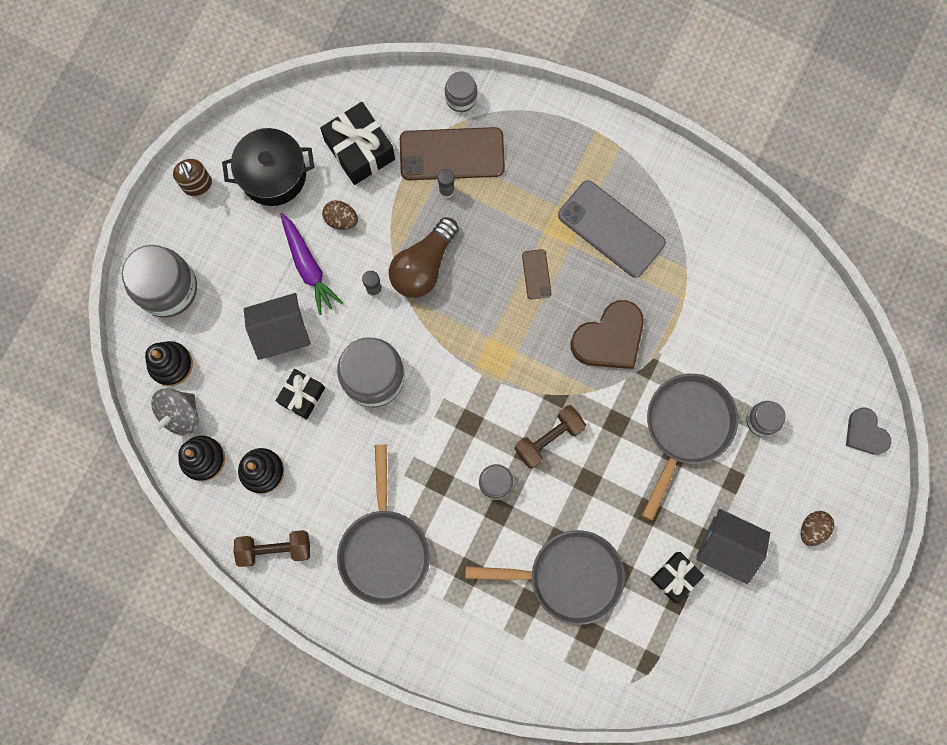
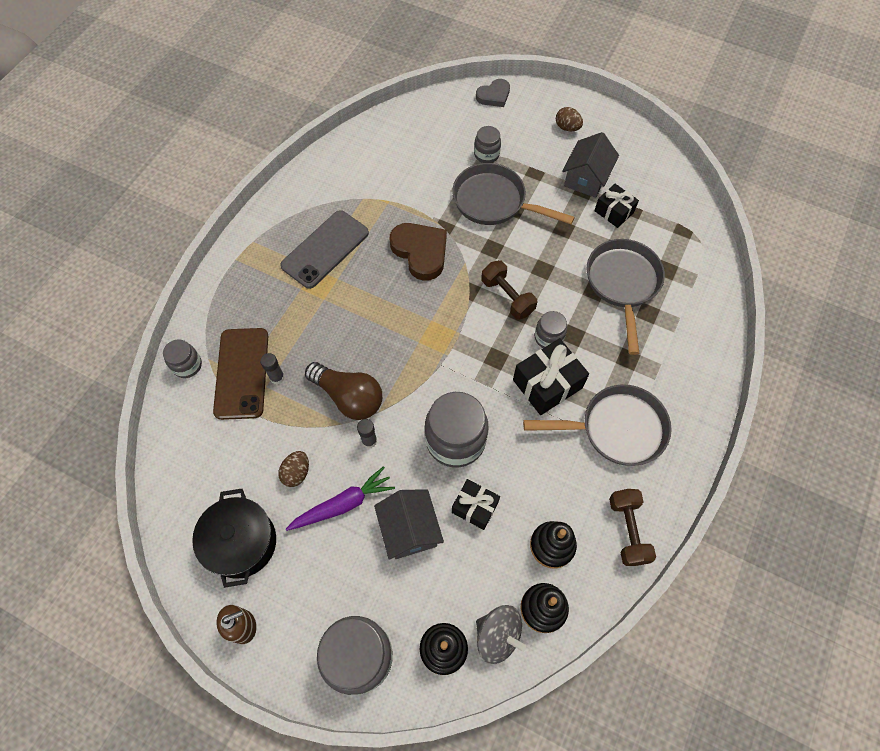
camera: 90 degrees left, 15 degrees down
black gift [320,102,395,185] -> black gift moved to [513,338,589,415]
brown phone [522,249,551,300] -> none

